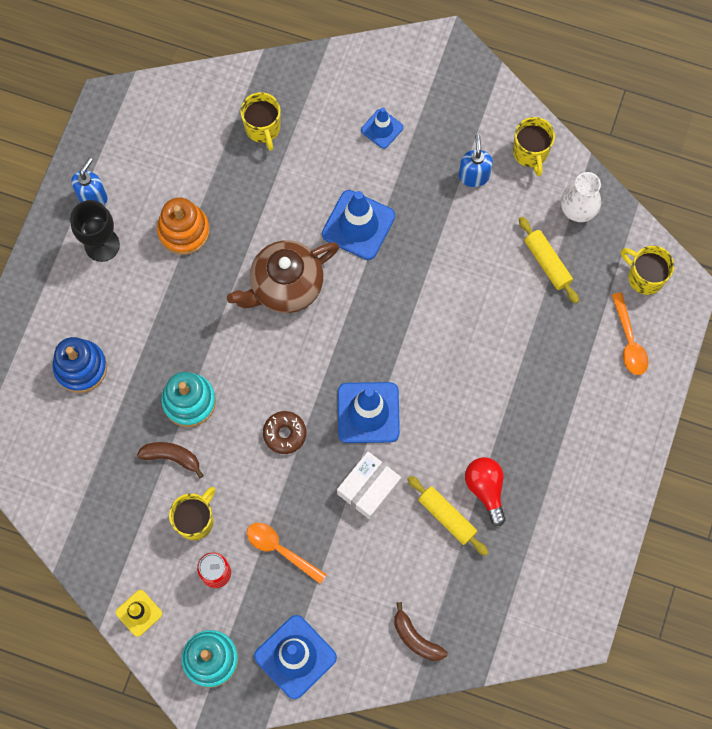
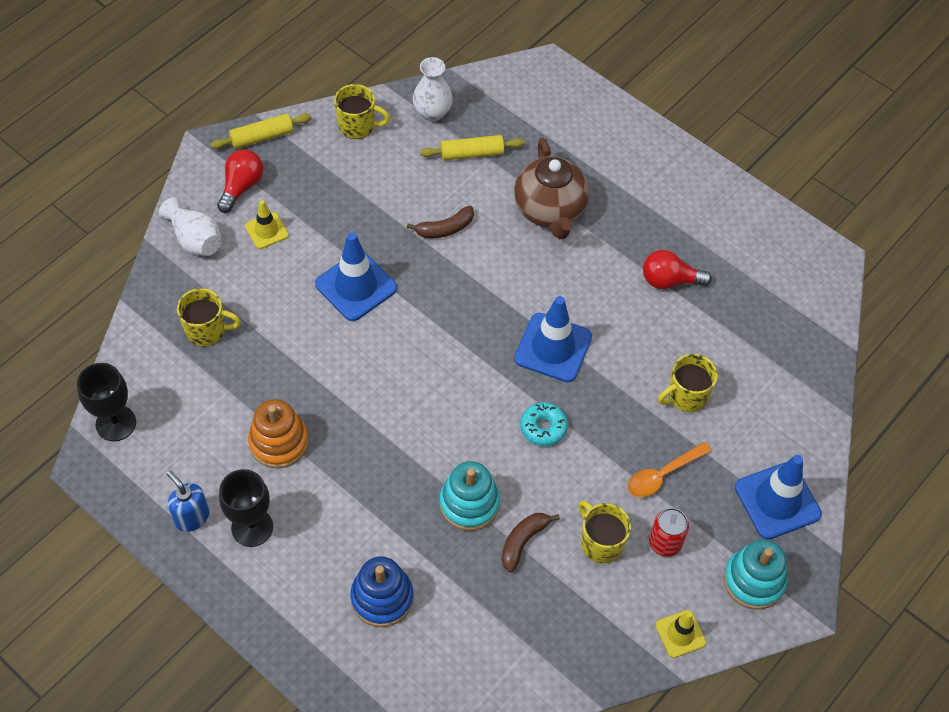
camera: 70 degrees left, 15 degrees down
brown teapot [227,240,339,313] -> brown teapot moved to [514,137,590,239]
brown donut [263,411,306,454] -> turquoise donut [520,402,568,446]
white box [337,451,401,520] -> none
blue traffic cone [361,108,403,149] -> yellow traffic cone [245,200,289,249]
brown banana [394,602,447,661] -> brown banana moved to [407,206,474,238]
yellow rolling pin [407,476,489,556] -> yellow rolling pin moved to [210,113,311,149]
blue soap dispenser [459,135,493,187] -> none
orange spoon [612,293,649,375] -> none
yellow mug [621,246,674,295] -> yellow mug moved to [658,354,718,412]
none -> black goblet [77,363,136,441]
none -> white vase [159,197,221,256]
none -> red light bulb [217,149,263,213]

